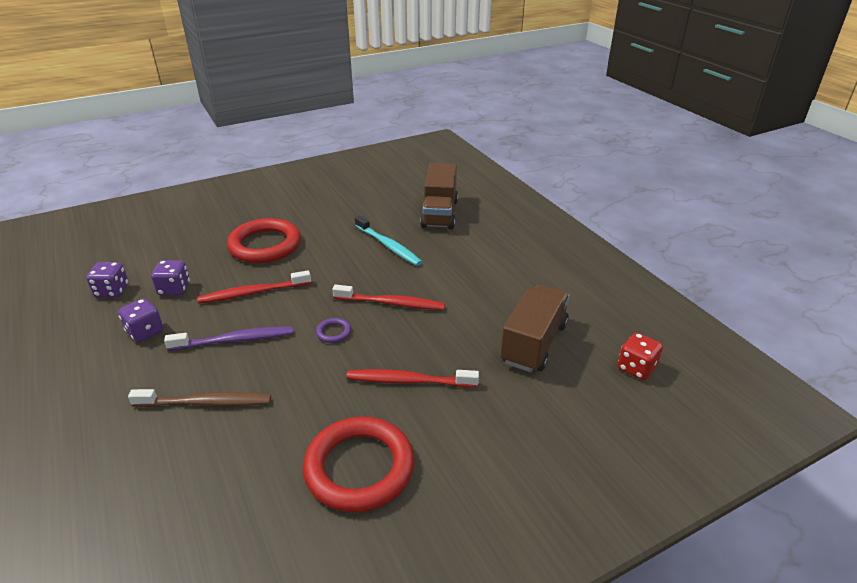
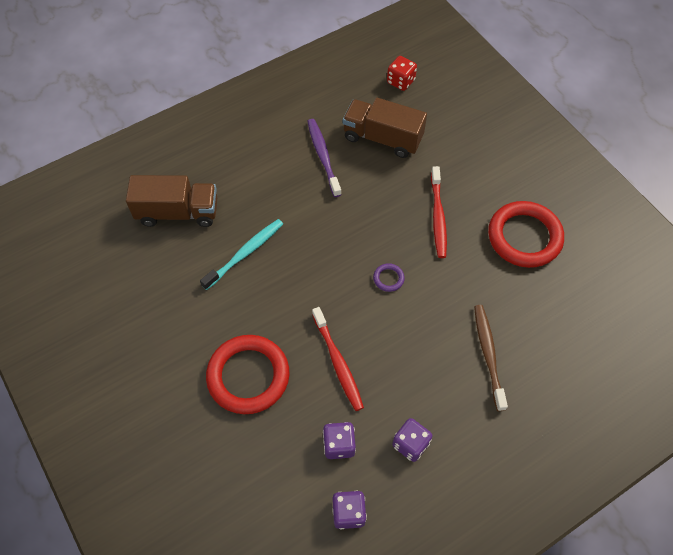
camera: 95 degrees left, 25 degrees up
purple toothbrush [164,326,293,351] -> purple toothbrush moved to [307,119,342,197]
red toothbrush [332,285,445,310] -> none

